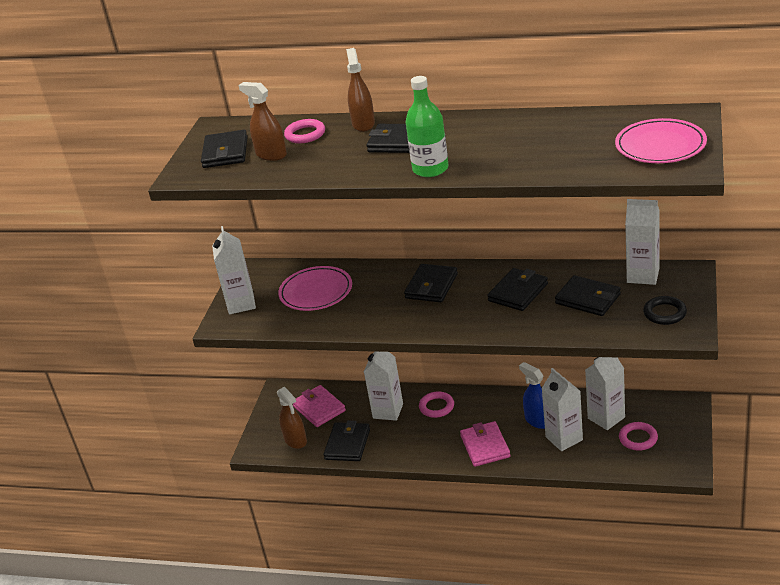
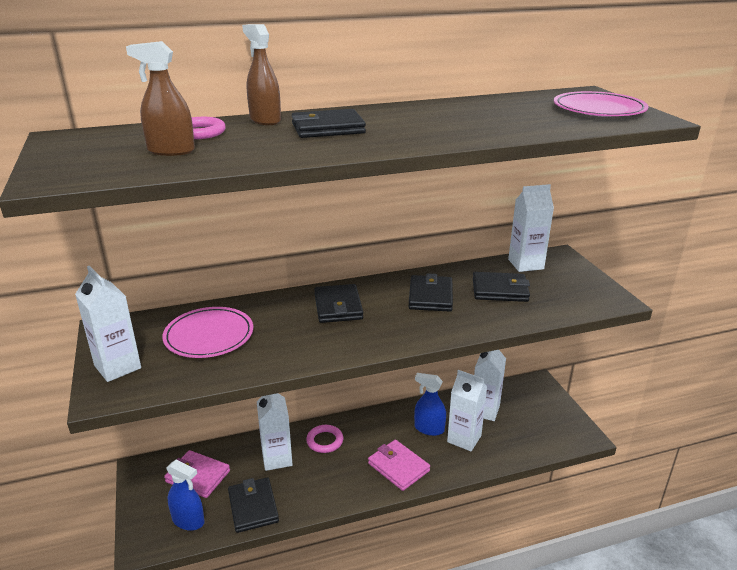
camera: 35 degrees left, 5 degrees down
black wallet [201,130,248,168] -> none
brown spray bottle [277,386,307,449] -> blue spray bottle [166,459,205,531]
green bottle [405,76,449,177] -> none
pink ring [619,422,658,451] -> none
black ring [643,296,687,325] -> none

